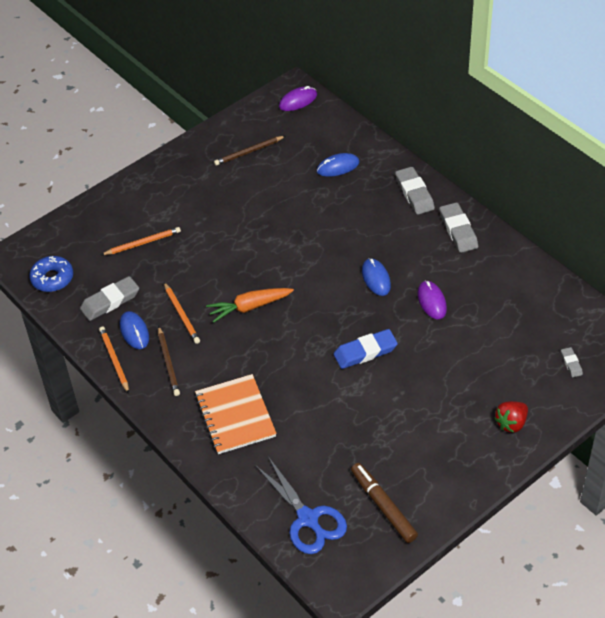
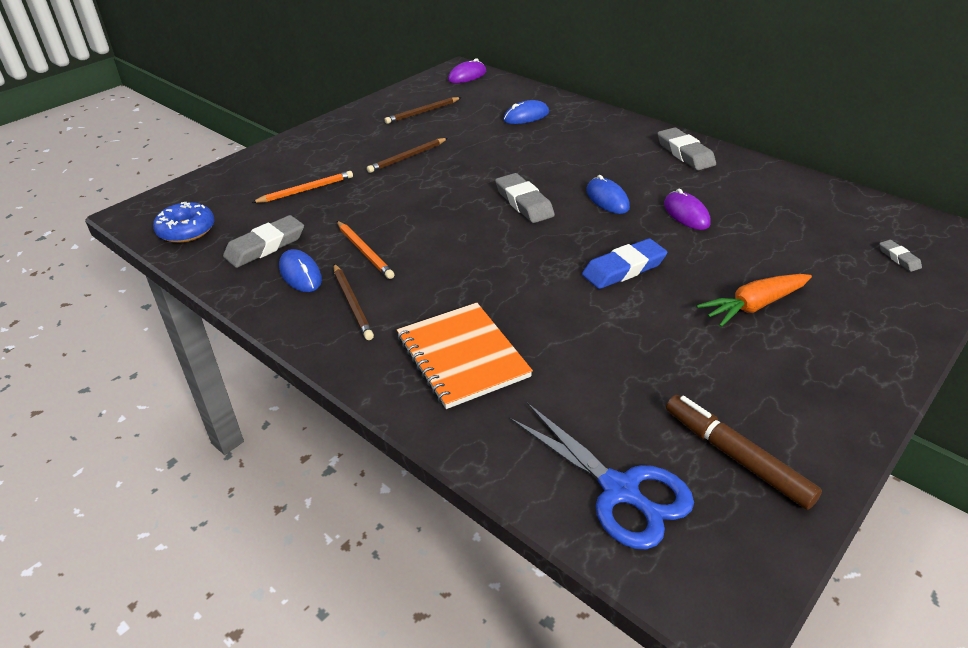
camera: 10 degrees left, 10 degrees down
orange pencil [99,326,129,393] -> none
orange carrot [206,288,294,323] -> orange carrot moved to [697,274,812,327]
grey eraser [395,167,435,215] -> grey eraser moved to [495,173,555,223]
red strawberry [494,401,528,433] -> none
none -> brown pencil [367,138,448,173]

